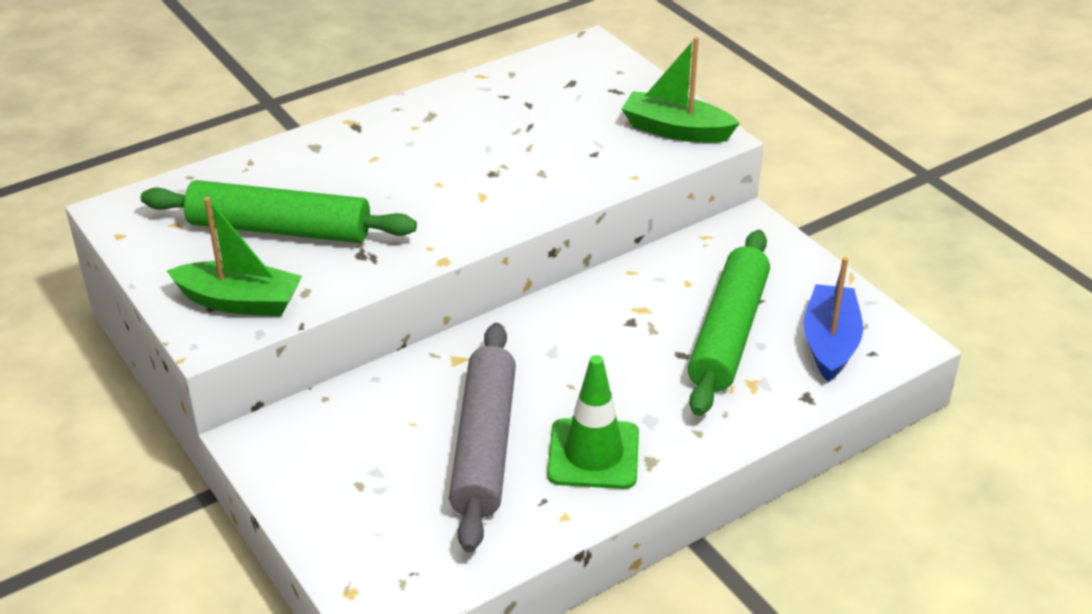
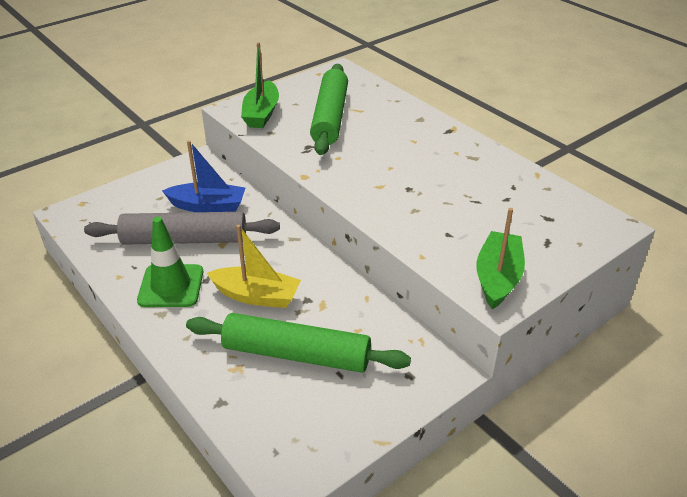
camera: 85 degrees right, 0 degrees up
blue boat [804,257,863,382] -> blue boat moved to [162,140,245,212]
none -> yellow boat [207,225,301,308]

